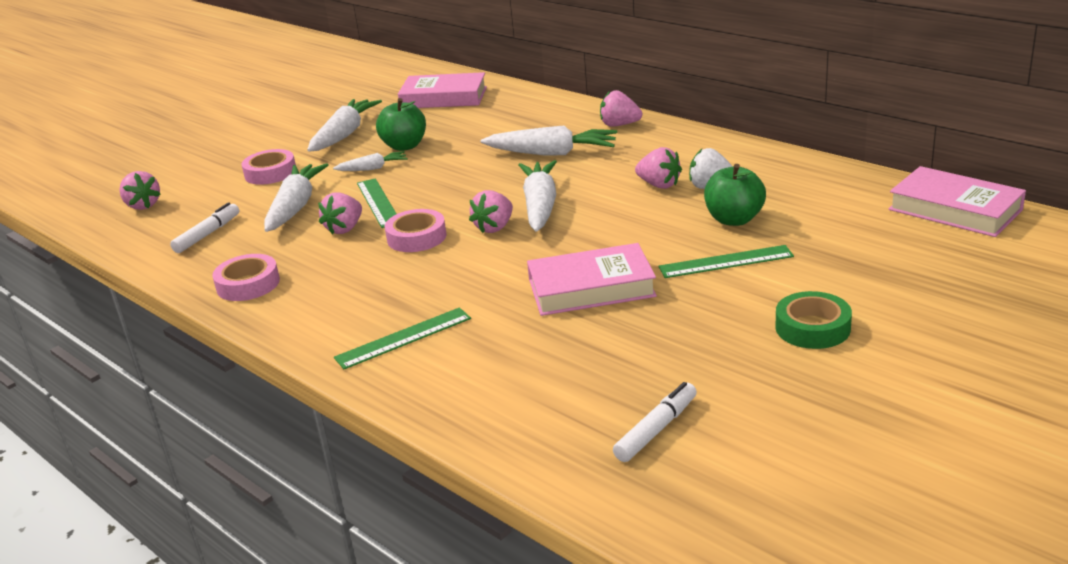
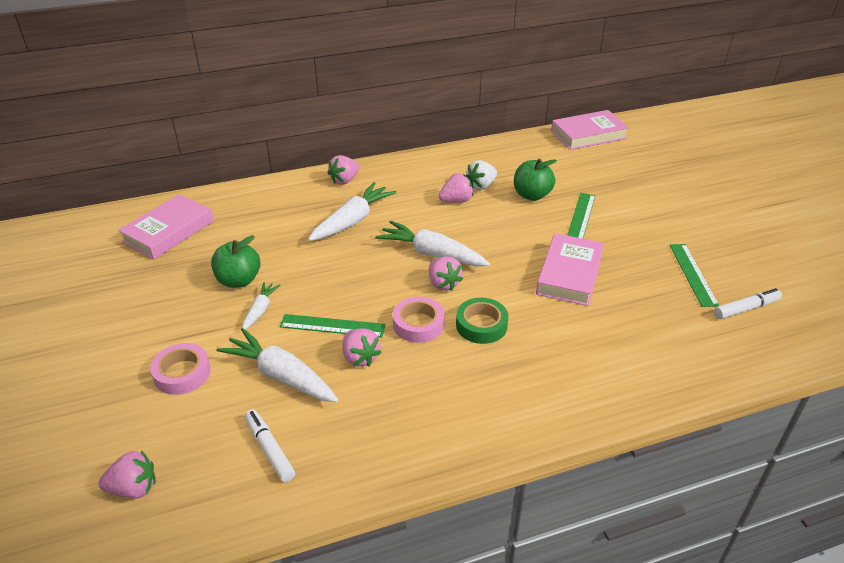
camera: 65 degrees left, 10 degrees up
pink tape [212,254,280,301] -> none
white carrot [307,99,382,152] -> none
green ruler [334,308,471,369] -> green ruler moved to [670,244,719,307]
white marker [613,382,697,462] -> white marker turned 90 degrees clockwise [714,288,782,319]
green tape [775,291,852,349] -> green tape moved to [456,298,508,344]

